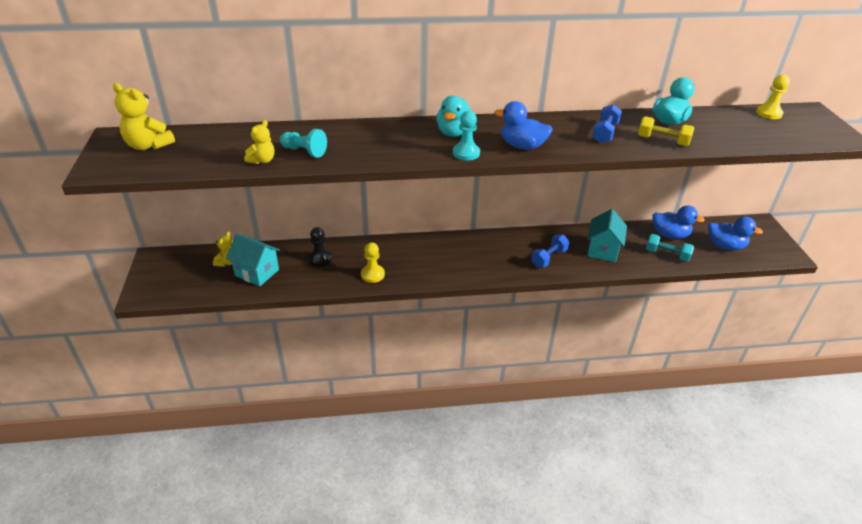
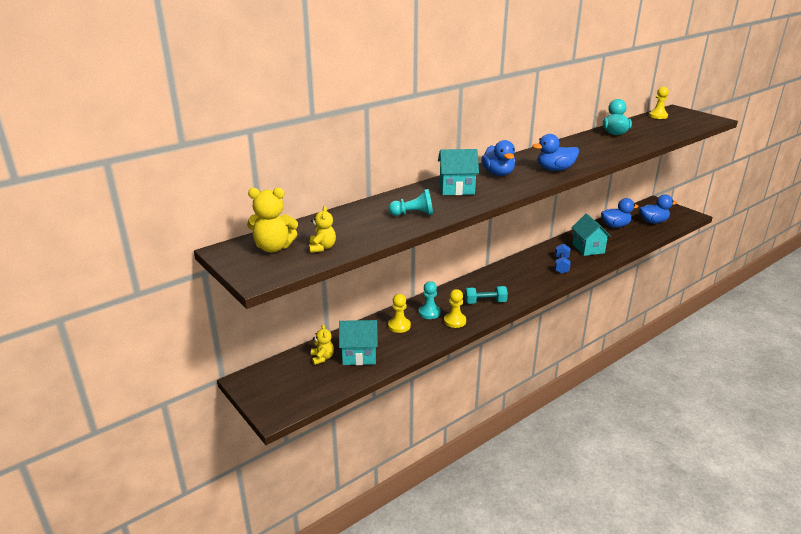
camera: 30 degrees left, 10 degrees down
yellow teddy bear [244,120,275,164] -> yellow teddy bear moved to [309,206,336,253]
black pawn [308,227,332,267] -> yellow pawn [388,294,411,333]
turquoise duck [436,96,473,137] -> blue duck [481,140,515,176]
turquoise pawn [453,111,480,160] -> turquoise pawn moved to [419,281,441,319]
blue dumbbell [592,104,622,143] -> none
yellow dumbbell [638,116,694,146] -> none
turquoise dumbbell [646,234,694,261] -> turquoise dumbbell moved to [465,286,508,304]
none -> turquoise house [438,149,479,195]

